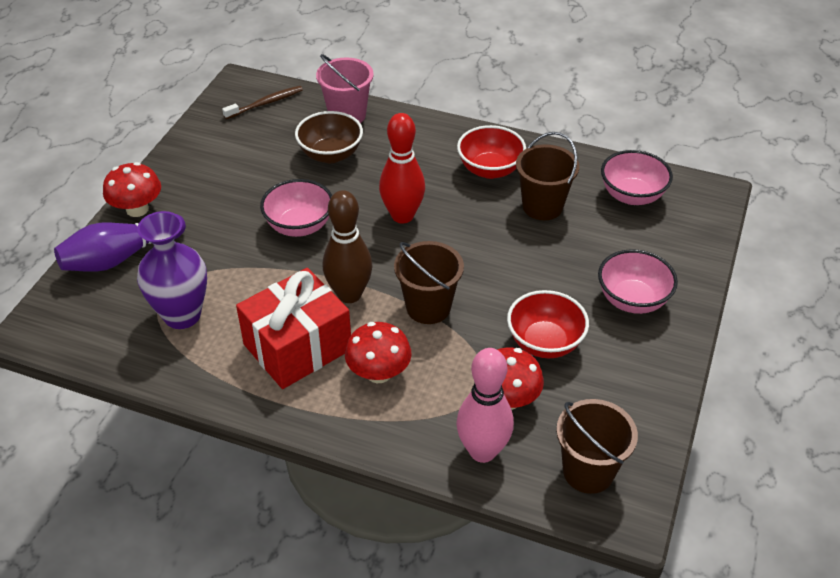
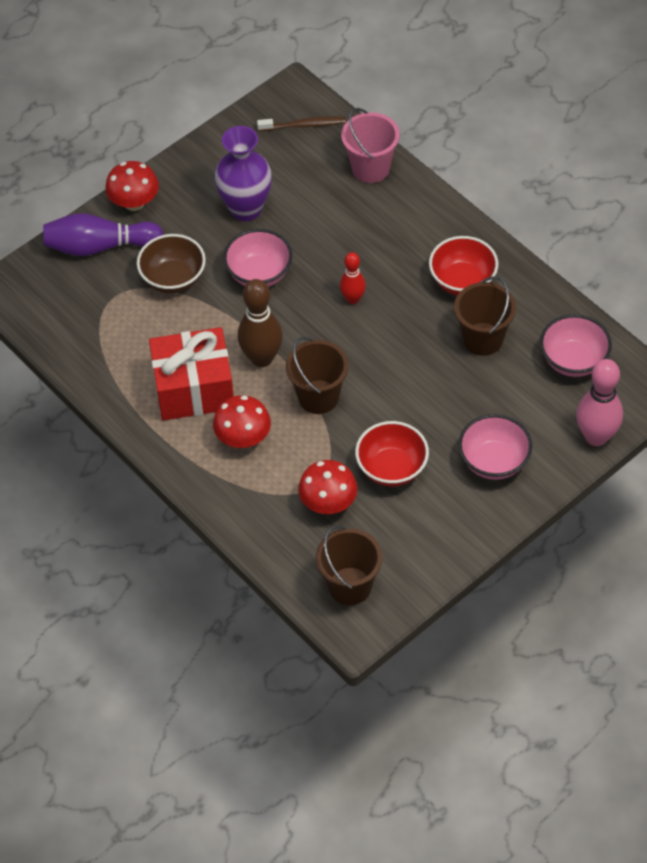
camera: 30 degrees right, 10 degrees up
purple vase [137,211,207,329] -> purple vase moved to [214,126,272,221]
brown bowl [295,111,363,163] -> brown bowl moved to [137,234,206,293]
red bowling pin [379,113,425,224] -> red bowling pin [340,252,366,304], size x0.59
pink bowling pin [456,348,514,463] -> pink bowling pin moved to [576,359,623,446]

